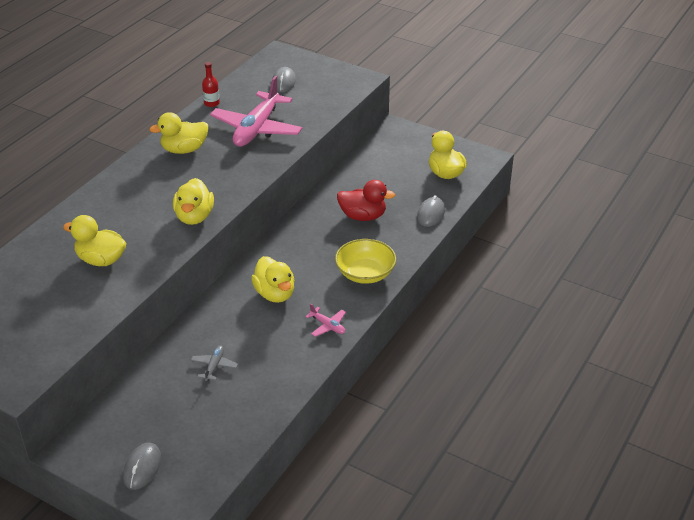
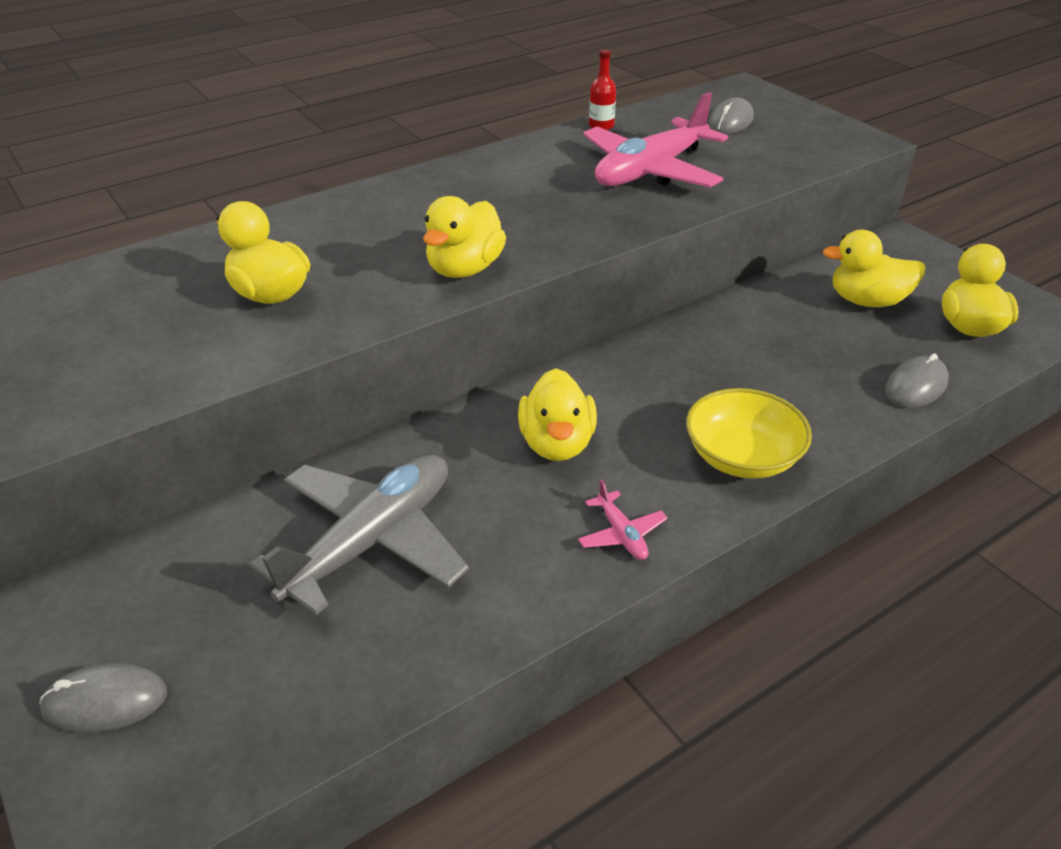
camera: 25 degrees right, 0 degrees up
grey mouse [123,443,161,490] -> grey mouse turned 45 degrees clockwise [39,663,167,733]
yellow duck [149,112,208,154] -> yellow duck moved to [823,230,925,307]
grey plane [191,345,238,381] -> grey plane [249,455,469,615], size x2.40
red duck [337,180,396,221] -> none

